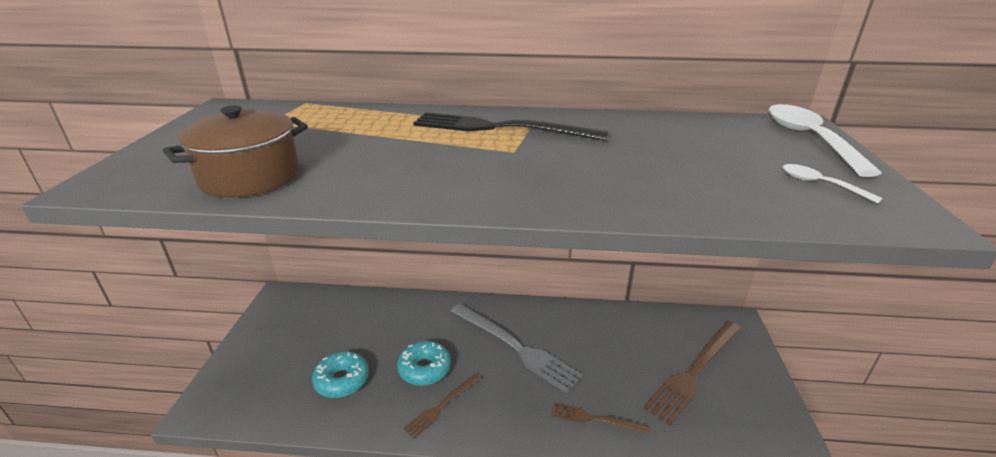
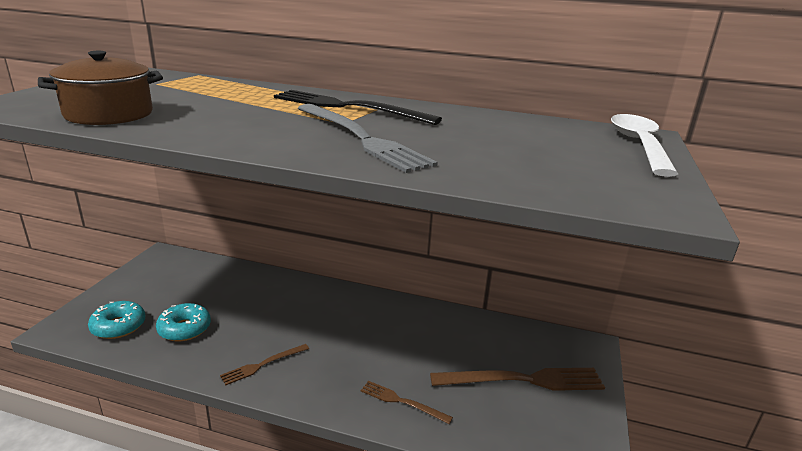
camera: 10 degrees right, 5 degrees down
turquoise donut [397,341,451,386] -> turquoise donut moved to [88,301,146,339]
grey fork [451,304,583,393] -> grey fork moved to [298,104,438,173]
brown fork [643,321,741,426] -> brown fork turned 150 degrees counterclockwise [430,368,605,391]
white spoon [783,164,883,204] -> none

